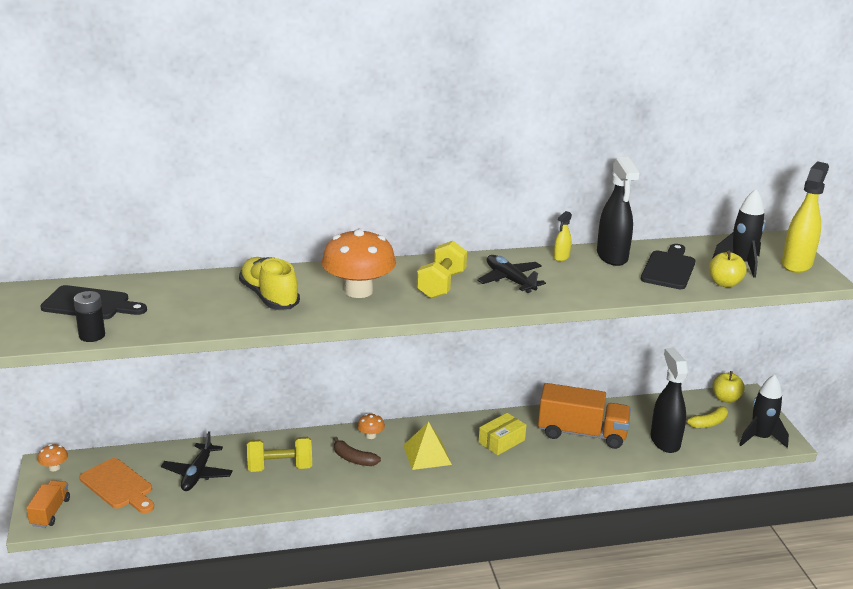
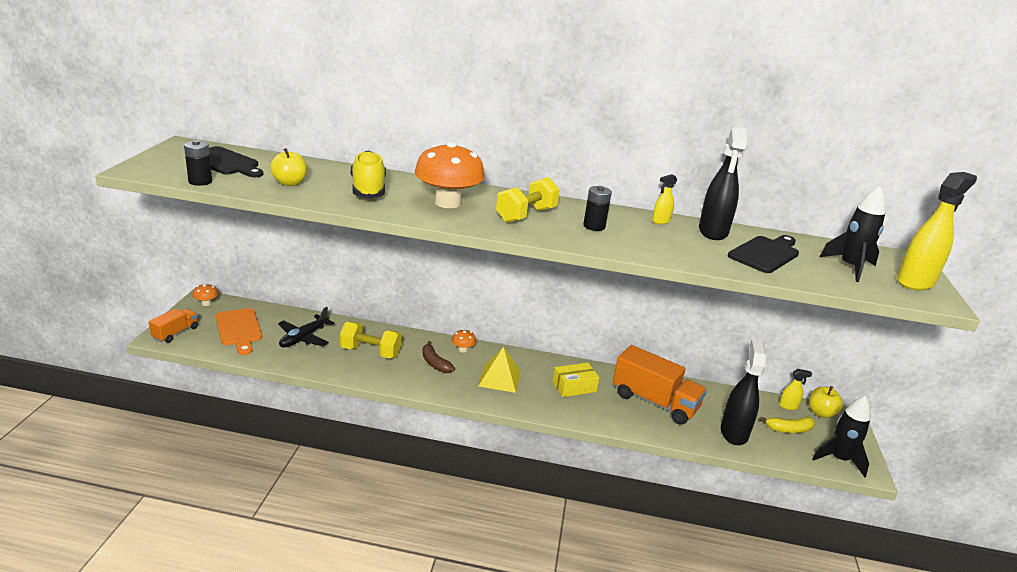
camera: 20 degrees right, 0 degrees up
black plane [477,255,546,293] -> black battery [583,186,612,231]
yellow apple [709,251,747,287] -> yellow apple moved to [270,148,307,186]
none -> yellow spray bottle [779,369,812,410]

